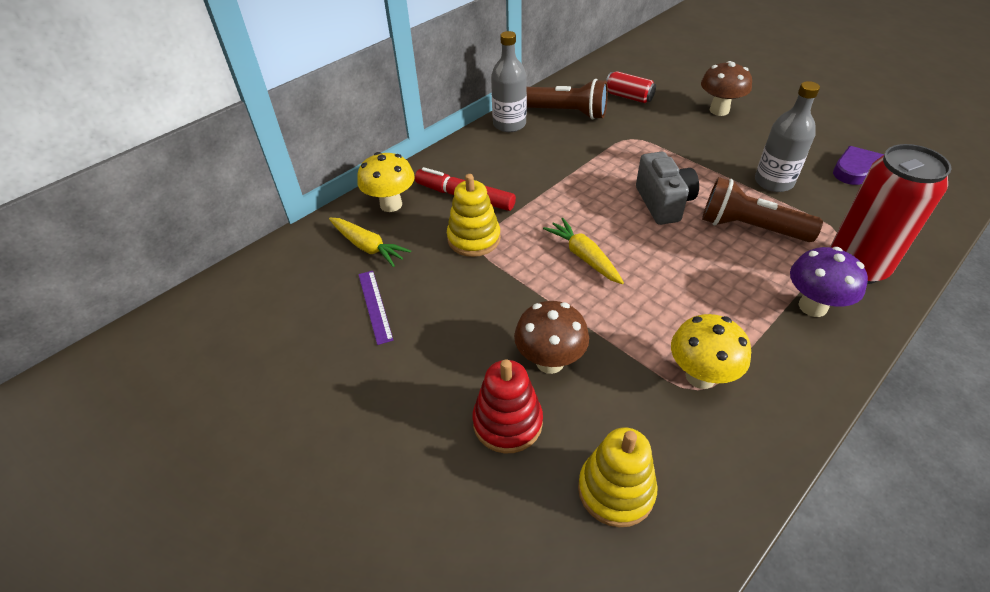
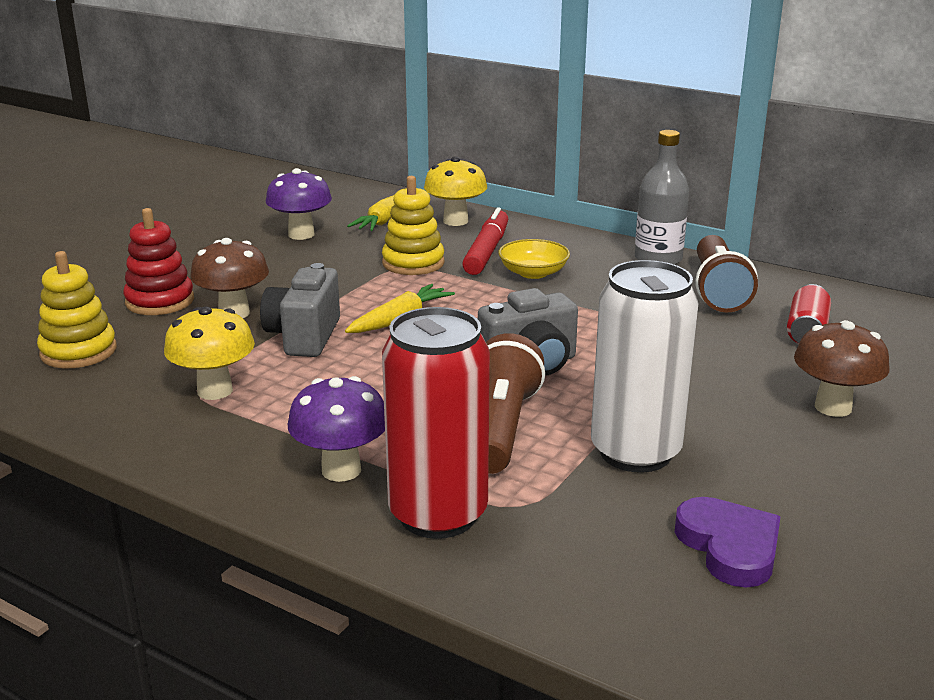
camera: 75 degrees right, 20 degrees down
purple ruler [358,271,393,345] -> purple mushroom [266,168,332,240]
grey bottle [755,81,820,192] -> white can [591,260,699,473]
none -> grey camera [260,263,340,357]
none -> yellow bowl [498,239,570,279]

